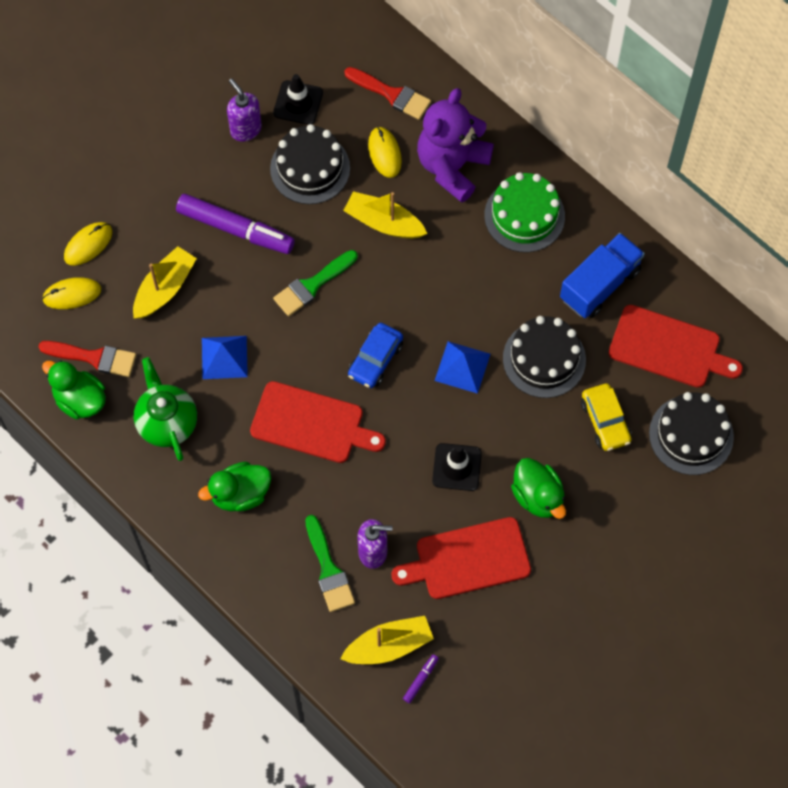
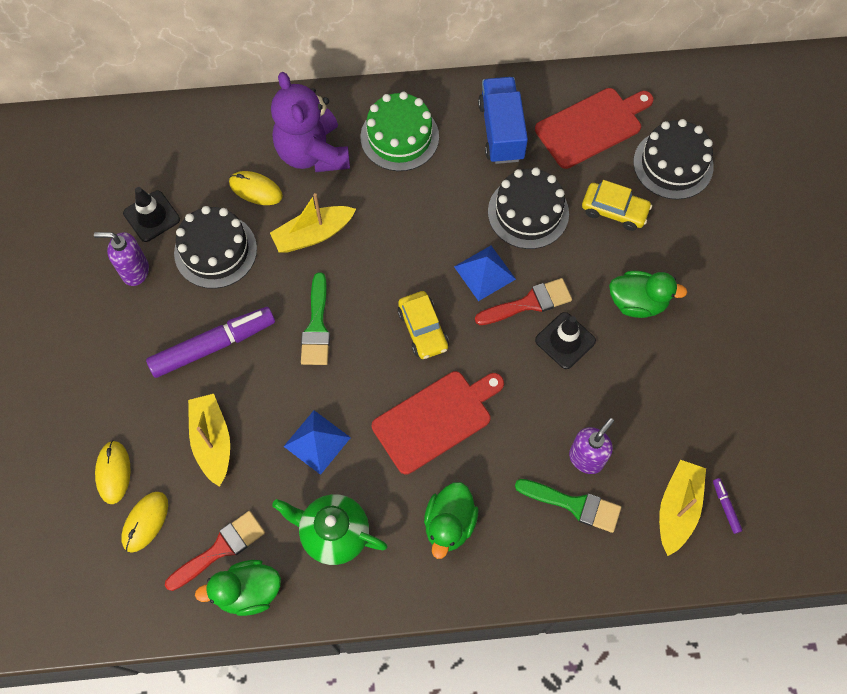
camera: 50 degrees left, 0 degrees up
red brush [345,67,431,120] -> red brush moved to [475,278,572,325]
blue car [348,323,403,388] -> yellow car [398,291,449,359]
red cutting board [392,517,531,599] -> none

